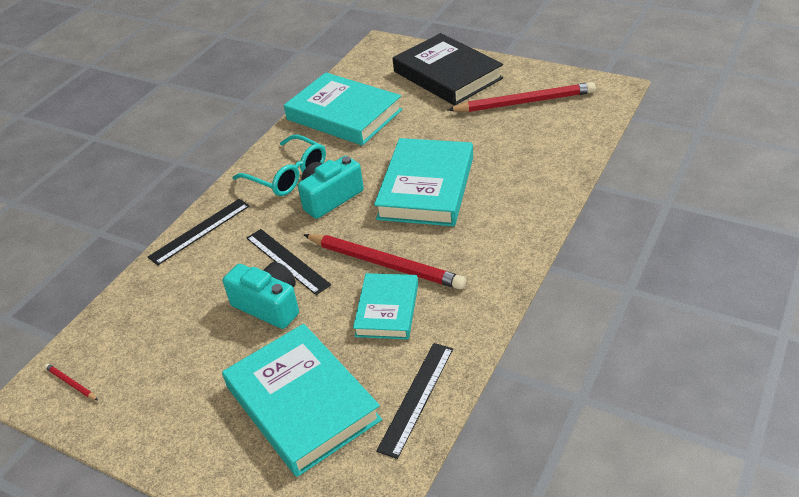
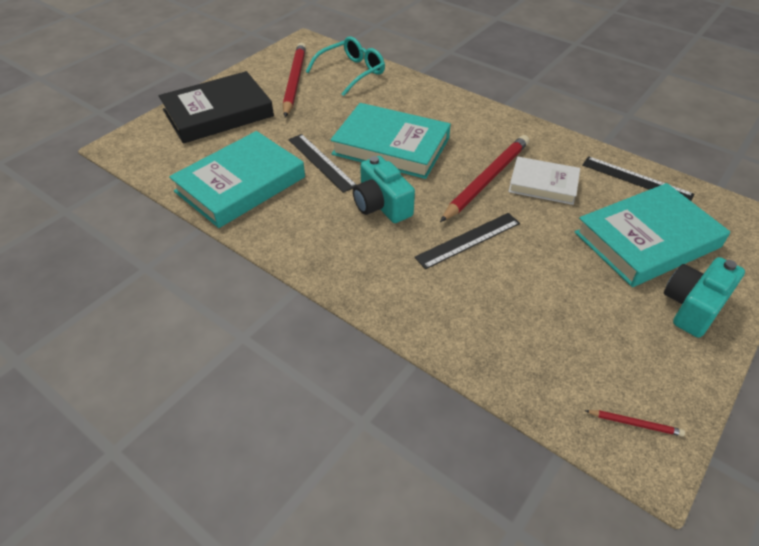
camera: 85 degrees left, 5 degrees up
red pencil [44,363,98,400] -> red pencil turned 120 degrees counterclockwise [585,410,685,437]
black ruler [148,199,249,265] -> black ruler moved to [288,134,356,193]
turquoise camera [223,262,299,329] -> turquoise camera moved to [664,257,745,338]
turquoise glasses [233,134,326,196] -> turquoise glasses moved to [306,36,385,96]
turquoise book [353,273,418,340] -> white book [508,156,580,205]

